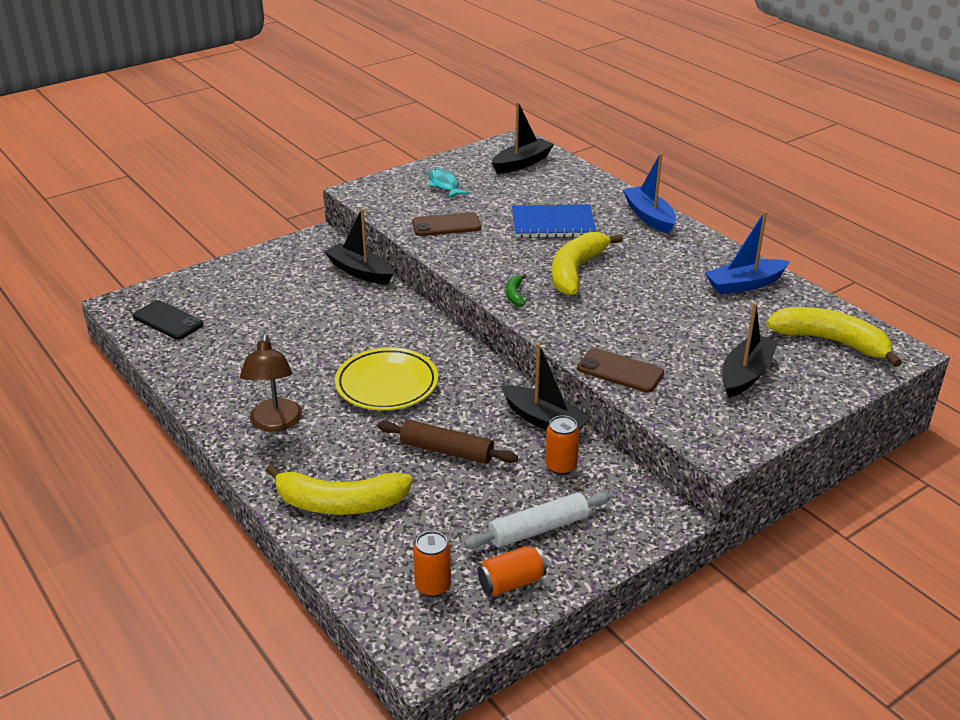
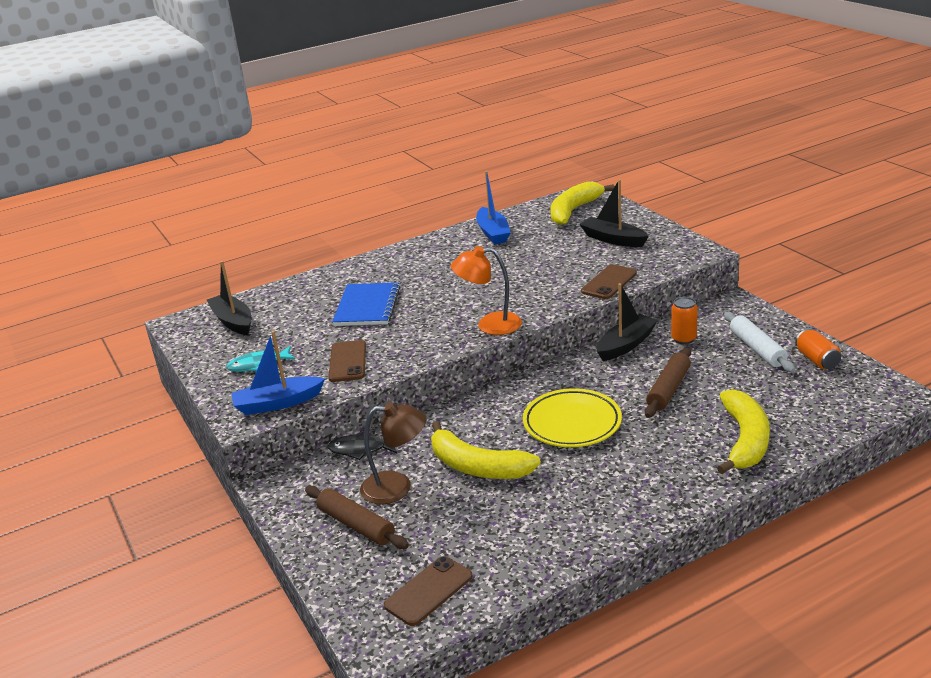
camera: 80 degrees left, 5 degrees down
black phone [133,300,204,340] -> brown phone [384,556,473,626]
brown lamp [240,334,302,432] -> brown lamp moved to [360,402,427,505]
black boat [324,208,393,284] -> black fish [328,435,397,460]
orange can [413,531,451,597] -> none
green banana [506,274,527,306] -> orange lamp [451,246,522,335]
yellow banana [552,232,623,295] -> yellow banana moved to [431,421,541,479]
blue boat [623,153,676,234] -> blue boat moved to [231,331,325,415]
none -> brown rolling pin [305,486,409,549]

